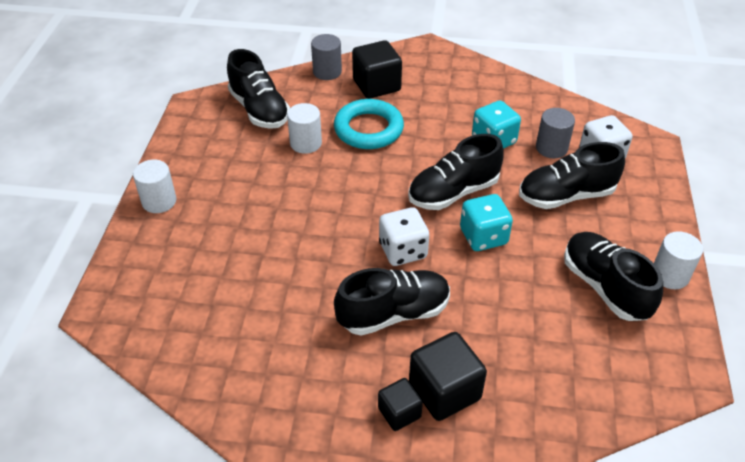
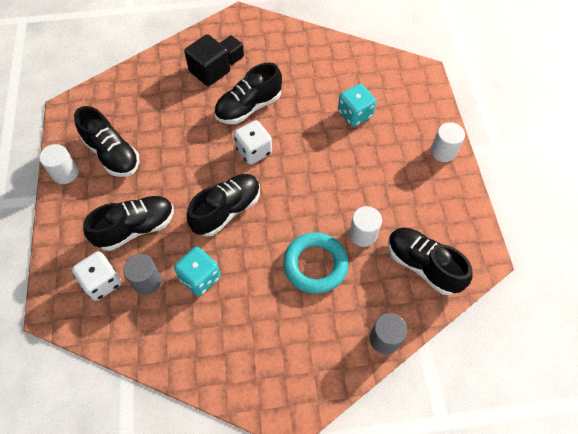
camera: 165 degrees right, 15 degrees up
black cube [352,40,402,99] -> none
turquoise dice [460,194,513,251] -> turquoise dice moved to [338,84,376,127]

